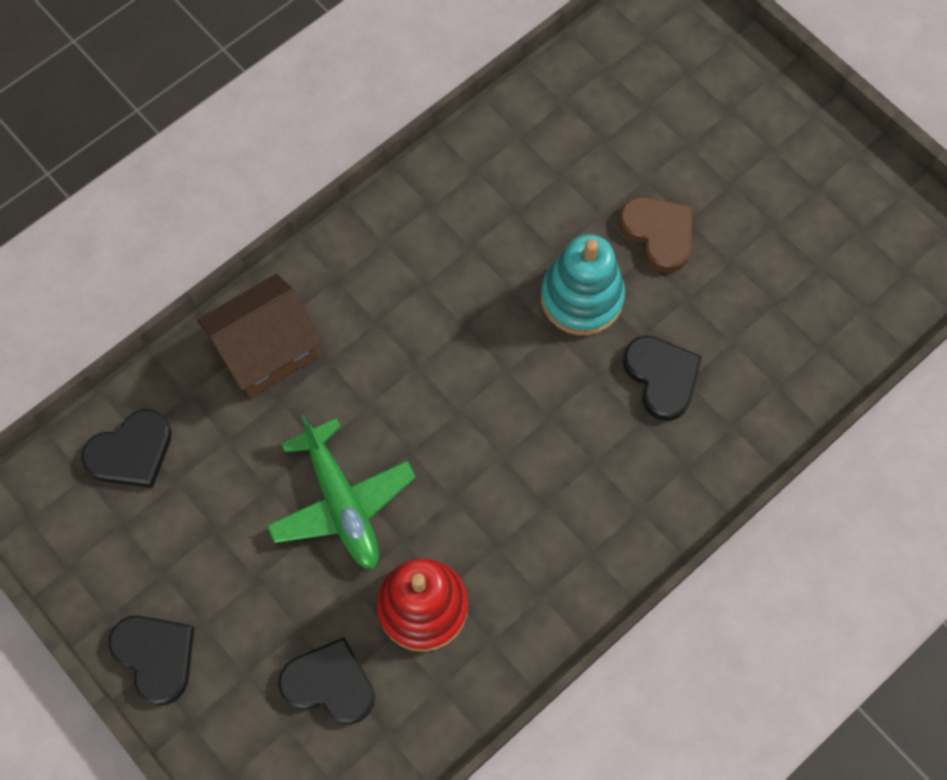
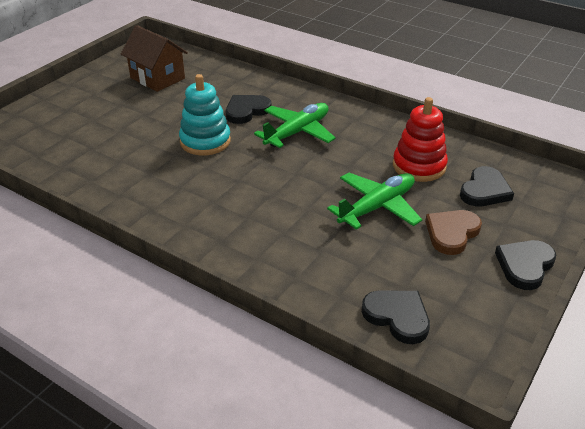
camera: 105 degrees left, 30 degrees down
brown house [197,274,323,398] -> brown house moved to [121,25,188,92]
black heart [278,637,375,724] -> black heart turned 150 degrees counterclockwise [460,166,514,207]
brown heart [619,197,693,273] -> brown heart moved to [425,210,482,255]
none -> green plane [254,103,336,148]

